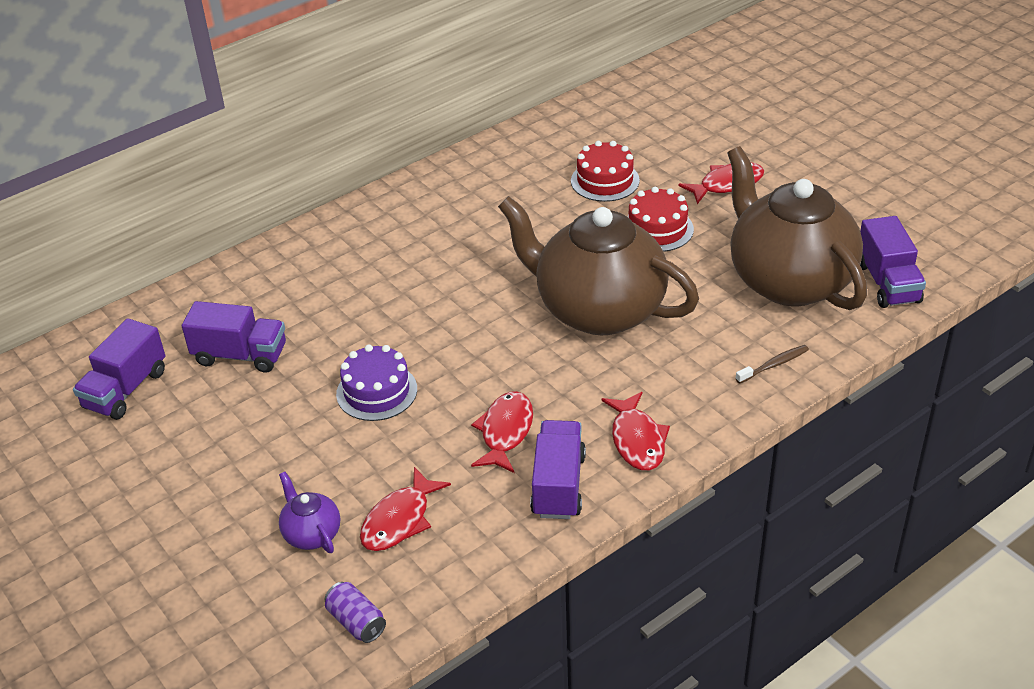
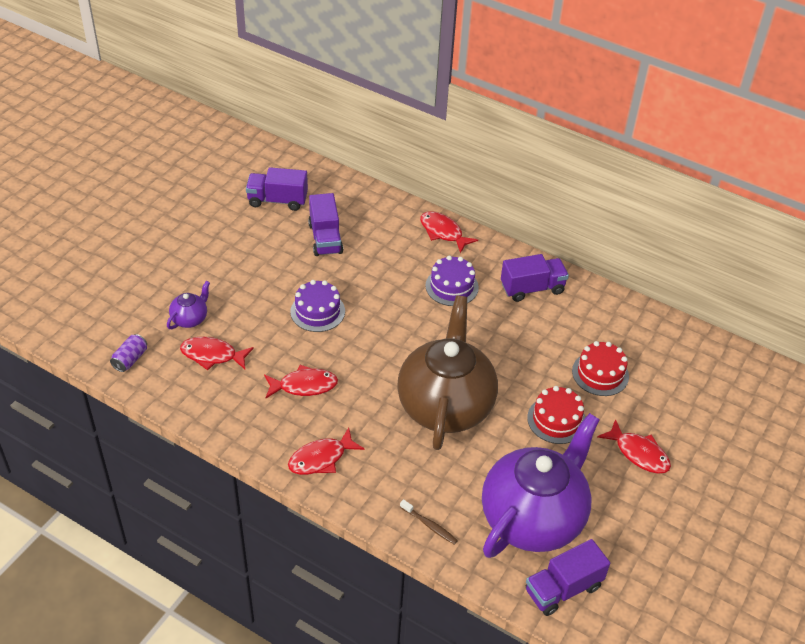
camera: 65 degrees right, 5 degrees up
purple truck [530,420,586,519] -> purple truck moved to [501,254,569,302]
brown teapot [727,146,867,310] -> purple teapot [482,413,600,558]
none -> red fish [420,211,478,253]
none -> purple cake [425,255,479,306]

